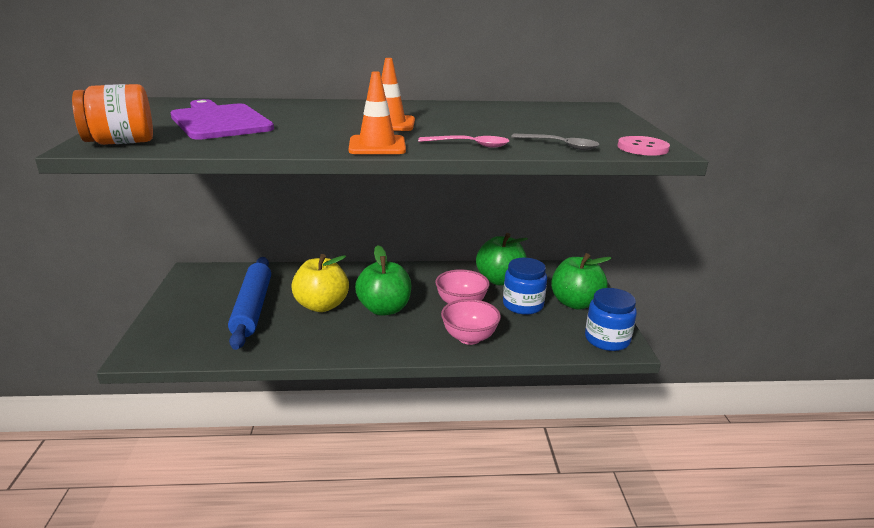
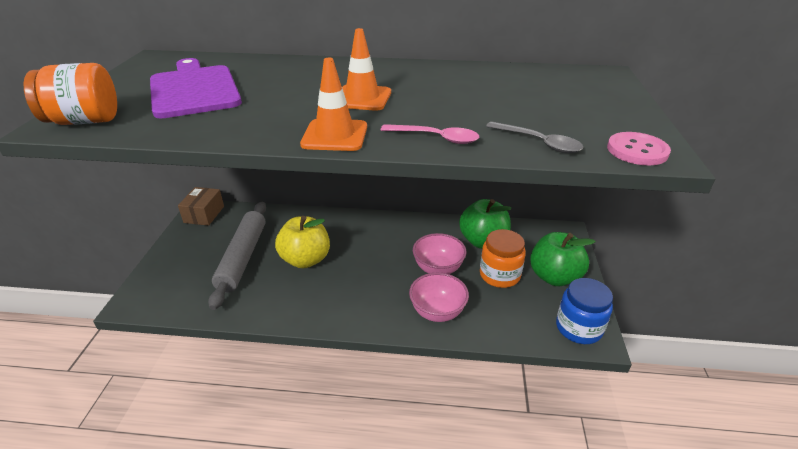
camera: 10 degrees right, 10 degrees up
blue rolling pin [228,257,271,350] -> grey rolling pin [208,202,266,310]
green apple [355,245,411,316] -> none
blue jar [503,258,547,315] -> orange jar [480,229,526,288]
none -> brown box [178,187,224,226]

